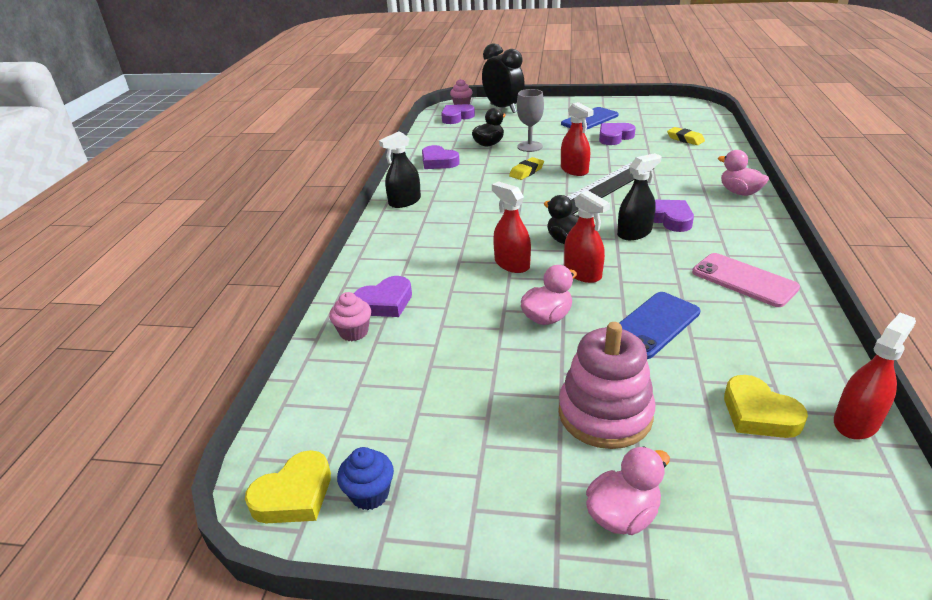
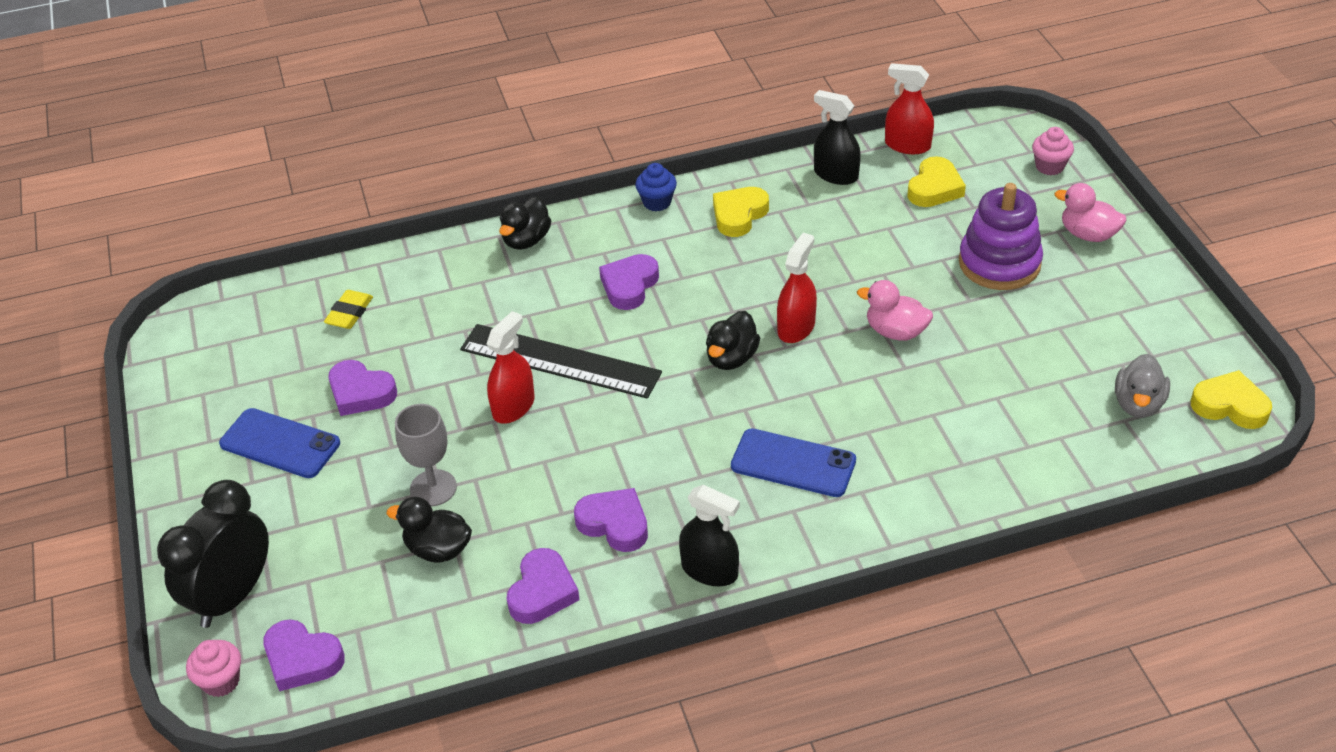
camera: 115 degrees left, 10 degrees up
pink cupcake [329,292,371,341] -> pink cupcake moved to [1032,127,1074,175]
blue cupcake [337,447,394,510] -> blue cupcake moved to [635,163,677,211]
purple heart [354,276,412,317] -> purple heart moved to [574,488,648,552]
red spray bottle [492,181,531,273] -> none
yellow eraser [509,157,544,180] -> none
pink stacking toy [559,322,655,449] -> purple stacking toy [959,183,1043,290]
black spray bottle [617,153,662,240] -> black spray bottle moved to [814,90,861,185]
blue phone [619,292,701,359] -> blue phone moved to [731,428,856,497]
pink phone [692,253,800,307] -> yellow heart [713,187,769,237]
pink duck [718,150,769,196] -> black duck [499,196,551,250]
none -> grey duck [1115,354,1170,418]

